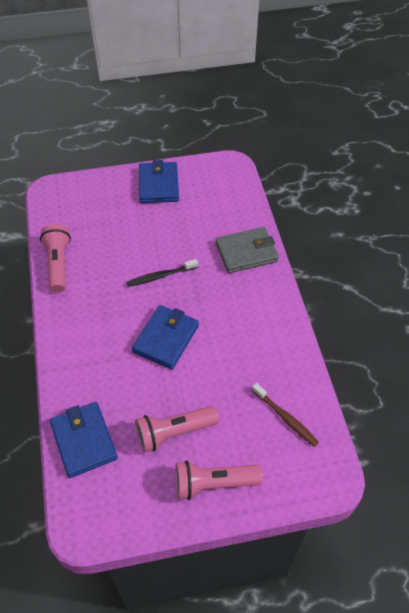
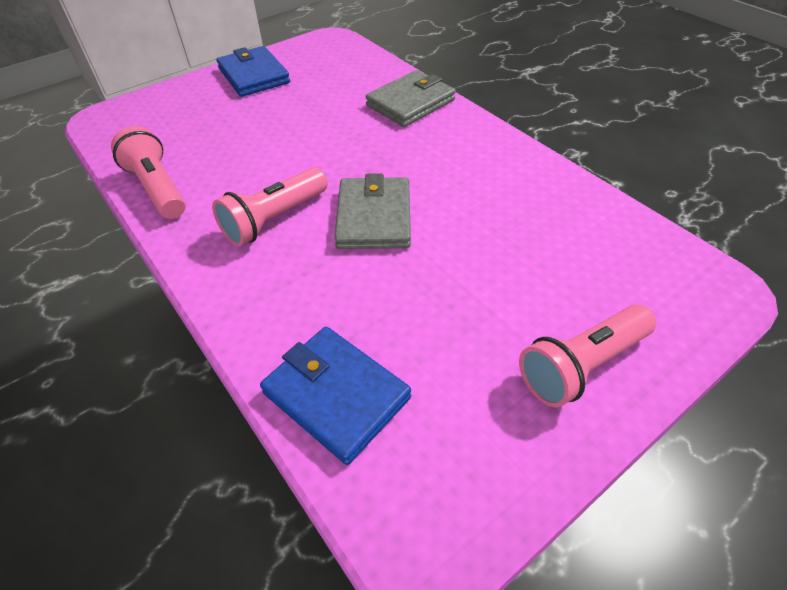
camera: 25 degrees left, 5 degrees down
black toothbrush [126,259,198,287] -> none
blue wallet [132,305,199,369] -> grey wallet [334,173,411,249]
pink flashlight [135,406,219,453] -> pink flashlight moved to [212,167,328,246]
brown toothbrush [252,383,319,447] -> none

